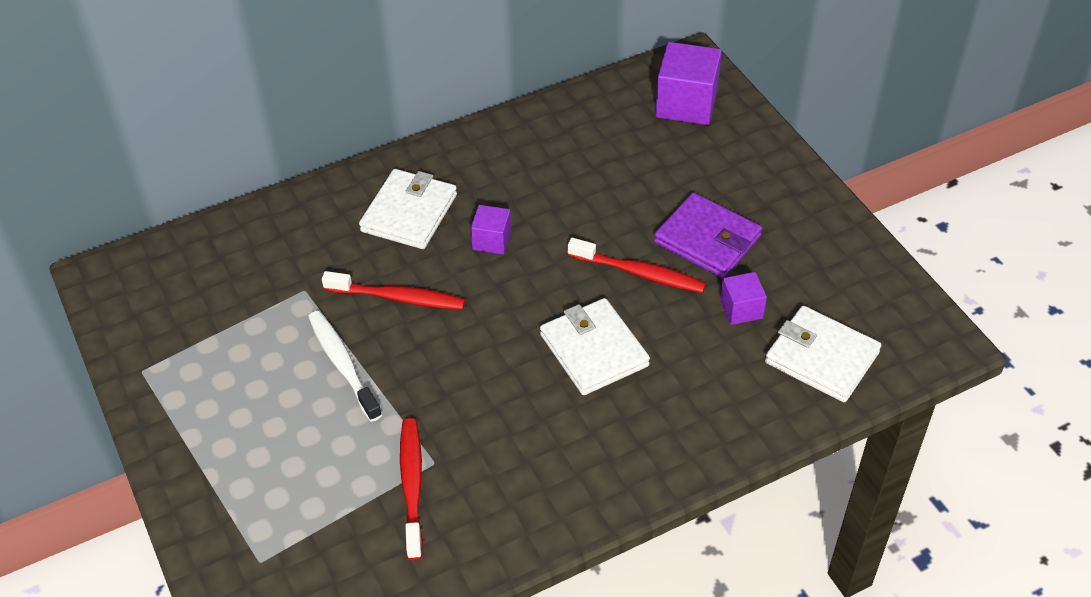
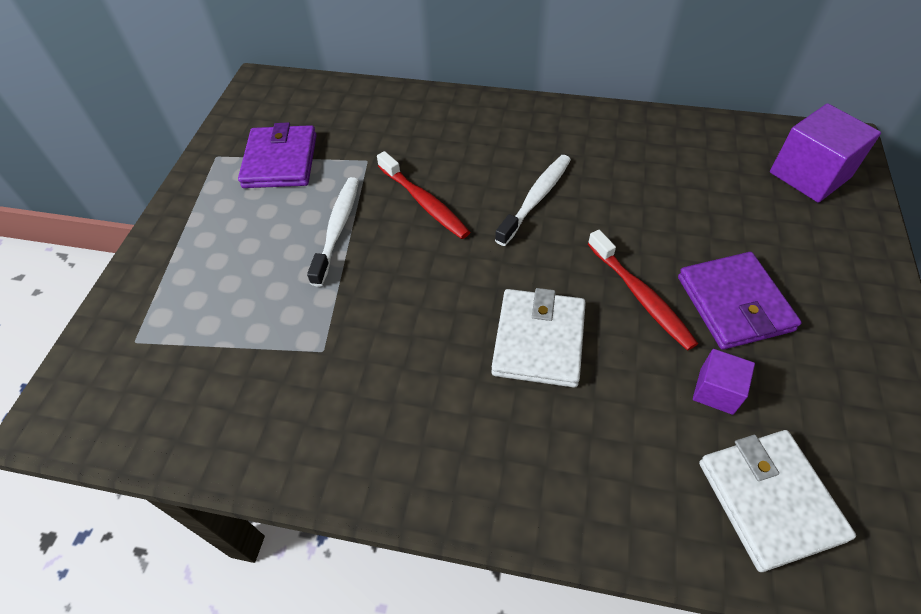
camera: 40 degrees right, 5 degrees up
white wallet [359,169,457,249] -> none
red toothbrush [400,418,423,560] -> none
purple cube [471,205,511,254] -> white toothbrush [495,155,571,246]
none -> purple wallet [238,122,317,188]

